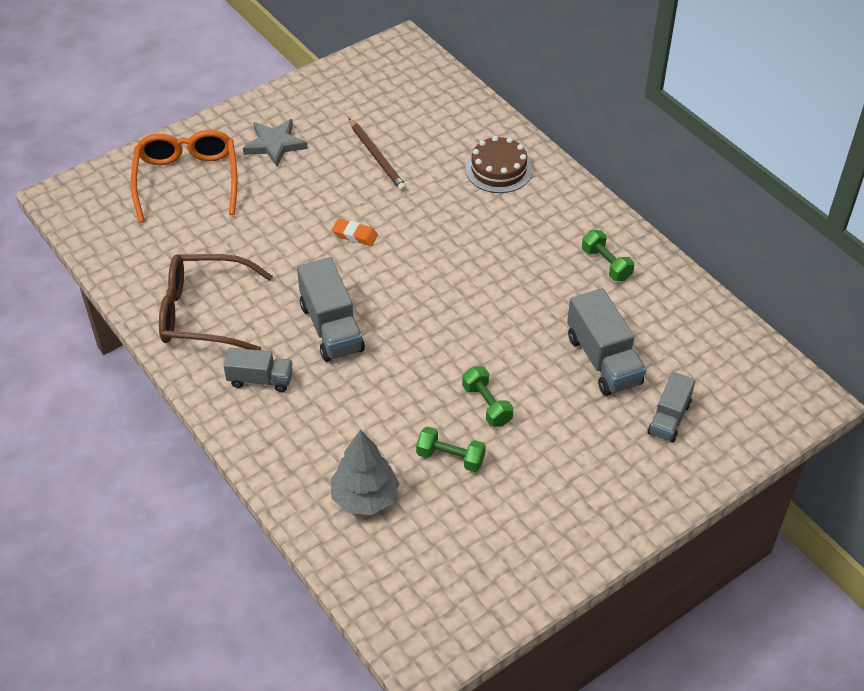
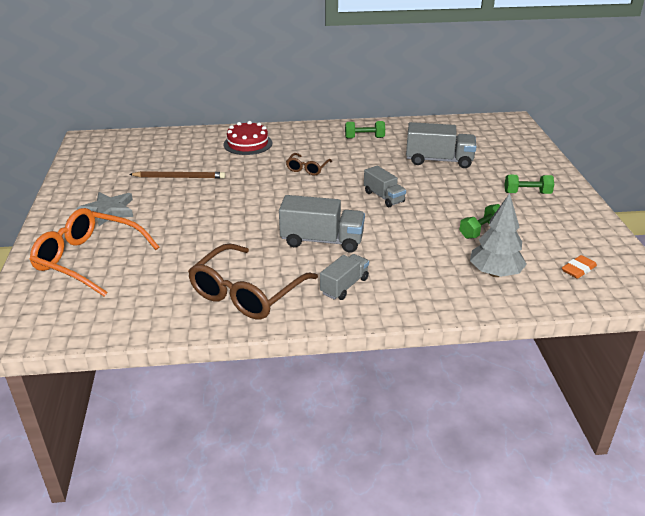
camera: 60 degrees left, 15 degrees down
orange eraser [332,219,378,246] -> orange eraser moved to [562,255,597,279]
green dumbbell [462,367,514,427] -> green dumbbell moved to [504,175,554,194]
brown cake [465,136,532,193] -> red cake [223,121,272,155]
grey truck [648,372,695,443] -> grey truck moved to [364,166,406,207]
none -> brown glasses [286,153,332,175]

